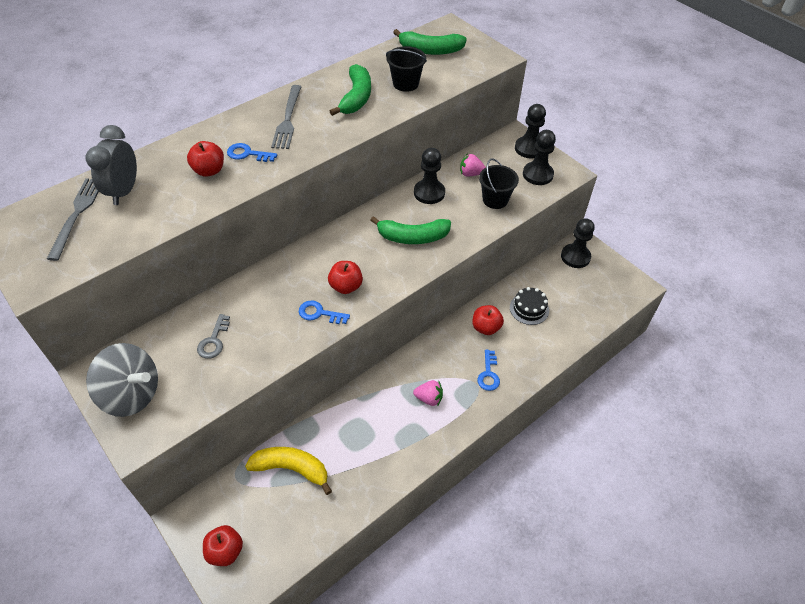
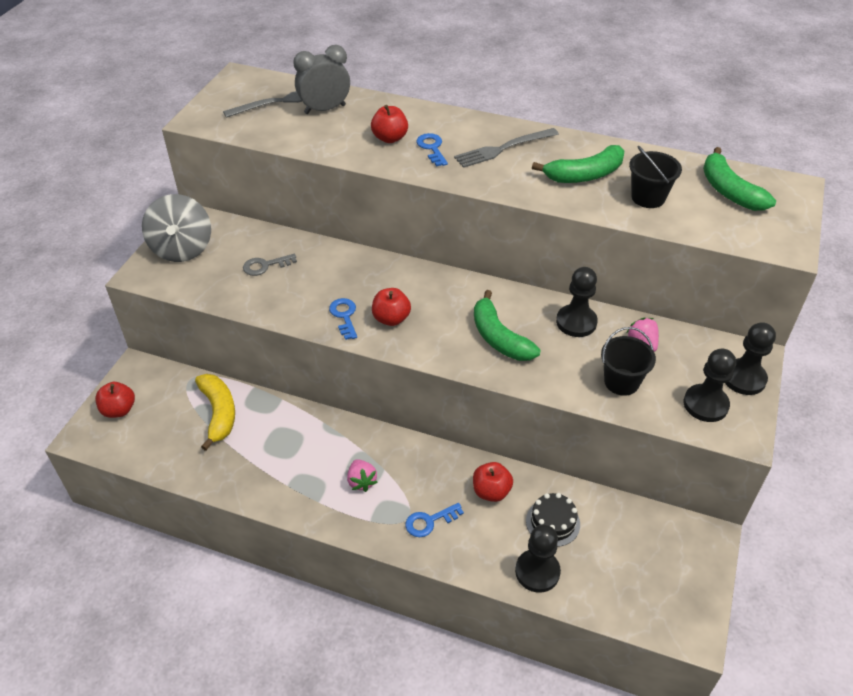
camera: 60 degrees right, 5 degrees down
black pawn [561,218,595,268] -> black pawn moved to [515,525,561,593]

